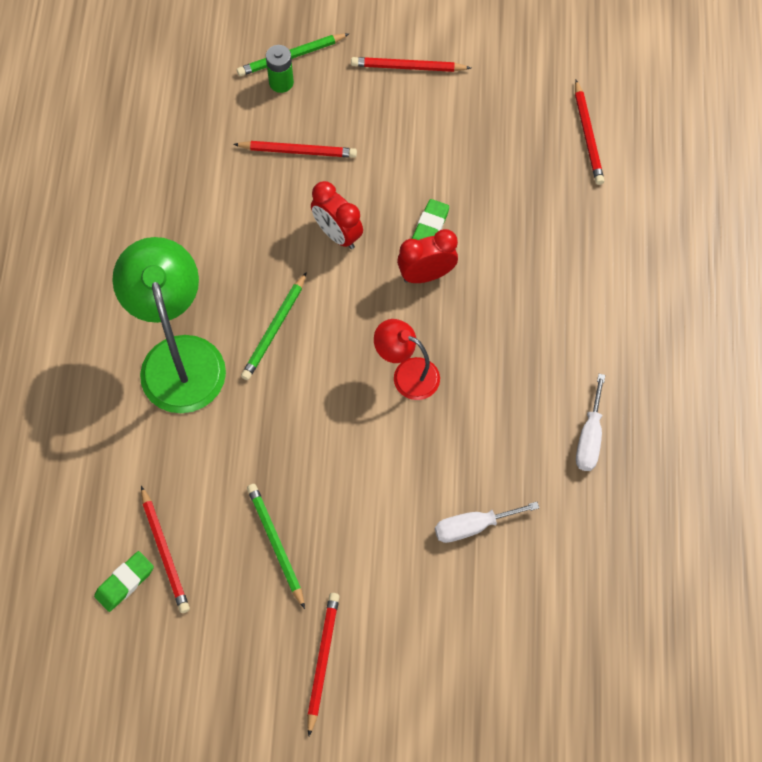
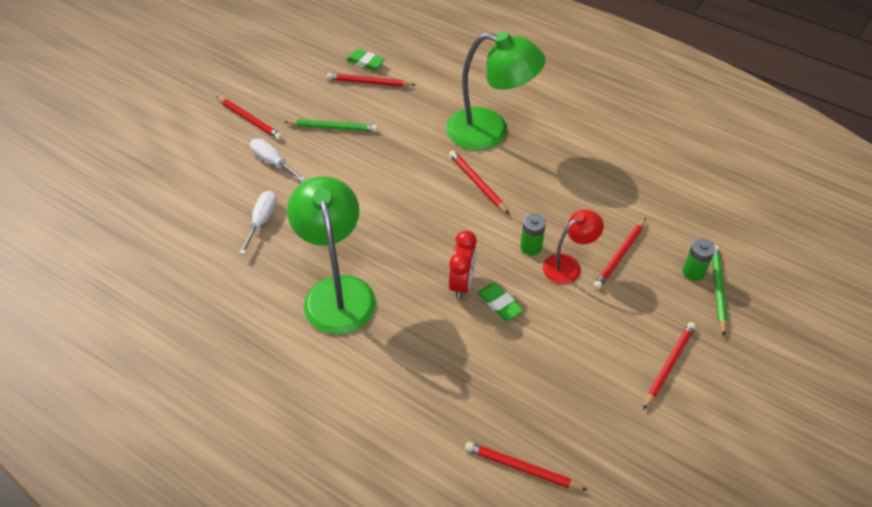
camera: 120 degrees right, 15 degrees down
green eraser [94,551,154,612] -> green eraser turned 45 degrees counterclockwise [346,49,385,71]
green pencil [241,272,307,380] -> red pencil [449,150,509,214]
red clock [311,181,363,249] -> green battery [520,213,546,256]
red lamp [374,319,440,400] -> red lamp moved to [543,210,604,284]
white screwdriver [576,374,605,471] -> white screwdriver moved to [250,138,305,181]
none -> green lamp [287,176,376,335]

